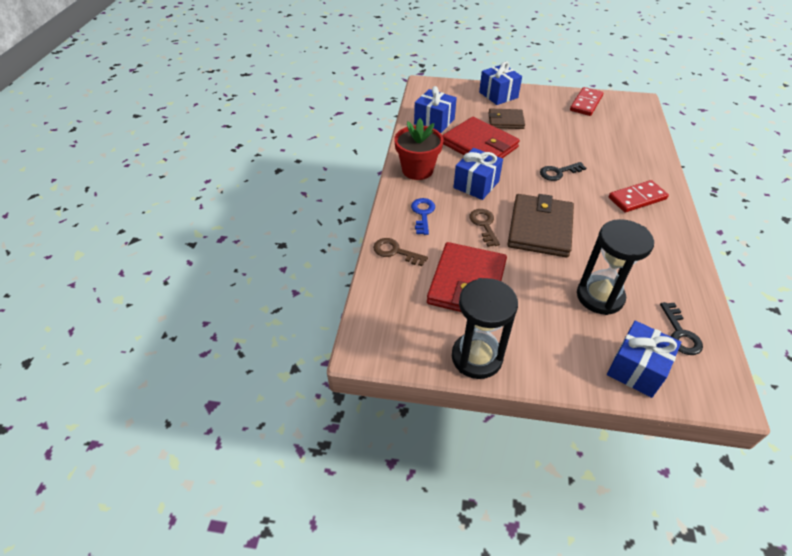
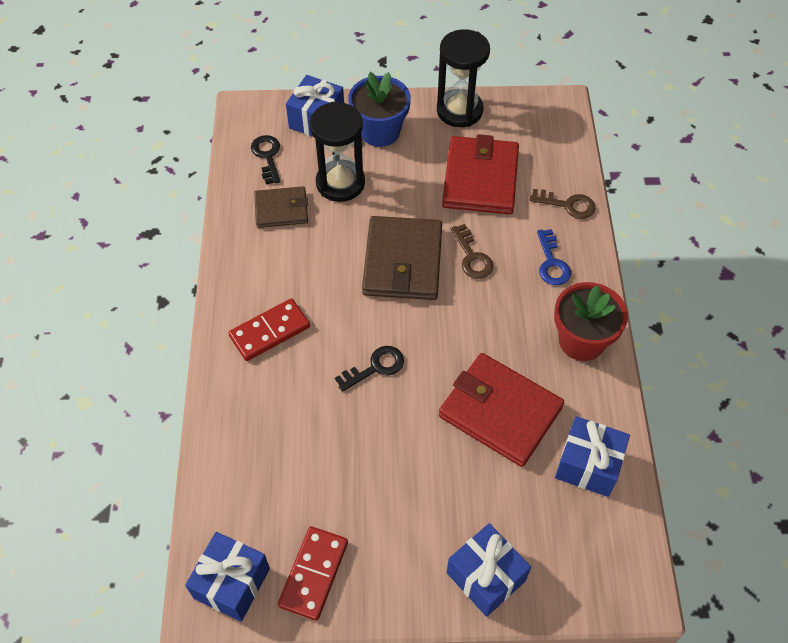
camera: 170 degrees right, 10 degrees up
blue gift [453,148,503,200] -> blue gift moved to [185,532,270,622]
brown wallet [489,109,525,129] -> brown wallet moved to [254,186,308,228]
none -> blue flower pot [348,72,411,147]

